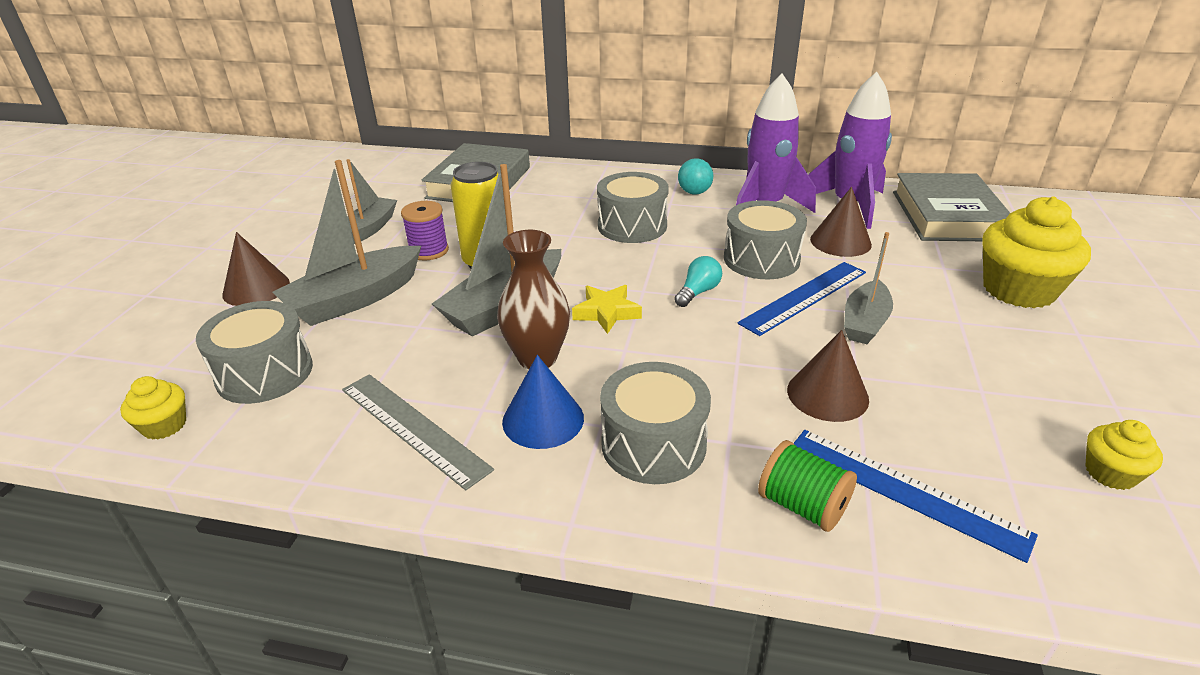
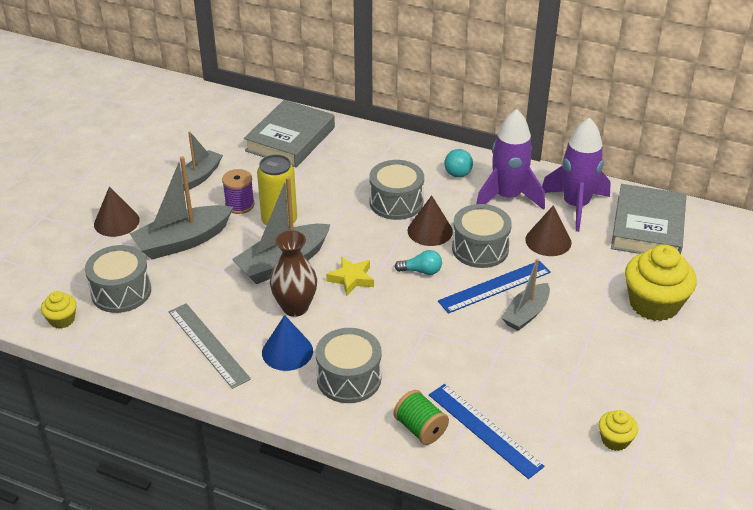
camera: 10 degrees right, 5 degrees up
turquoise light bulb [674,256,722,307] -> turquoise light bulb turned 45 degrees clockwise [394,250,442,275]
brown cone [787,330,869,422] -> brown cone moved to [407,195,453,246]

